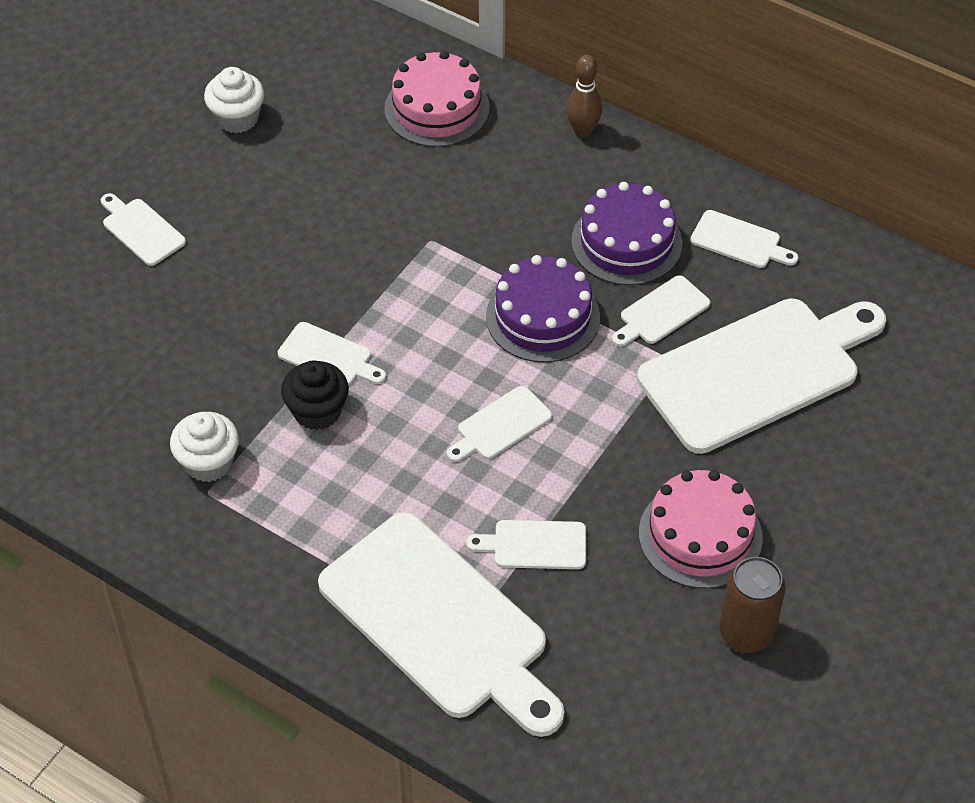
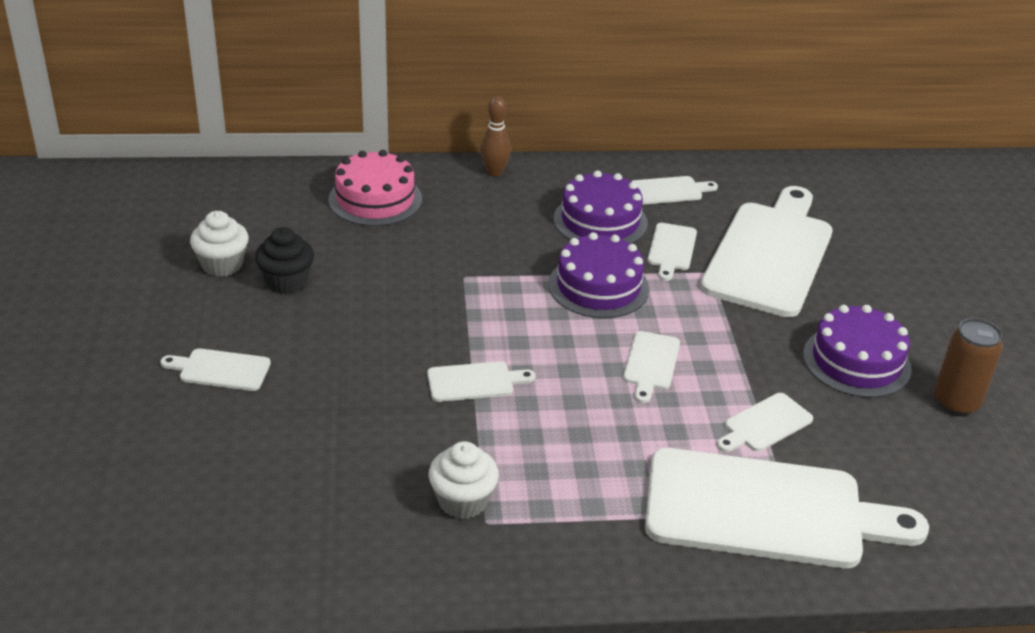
camera: 40 degrees left, 15 degrees down
black cupcake [281,360,349,430] -> black cupcake moved to [255,227,314,294]
pink cake [639,470,763,589] -> purple cake [803,305,912,398]

